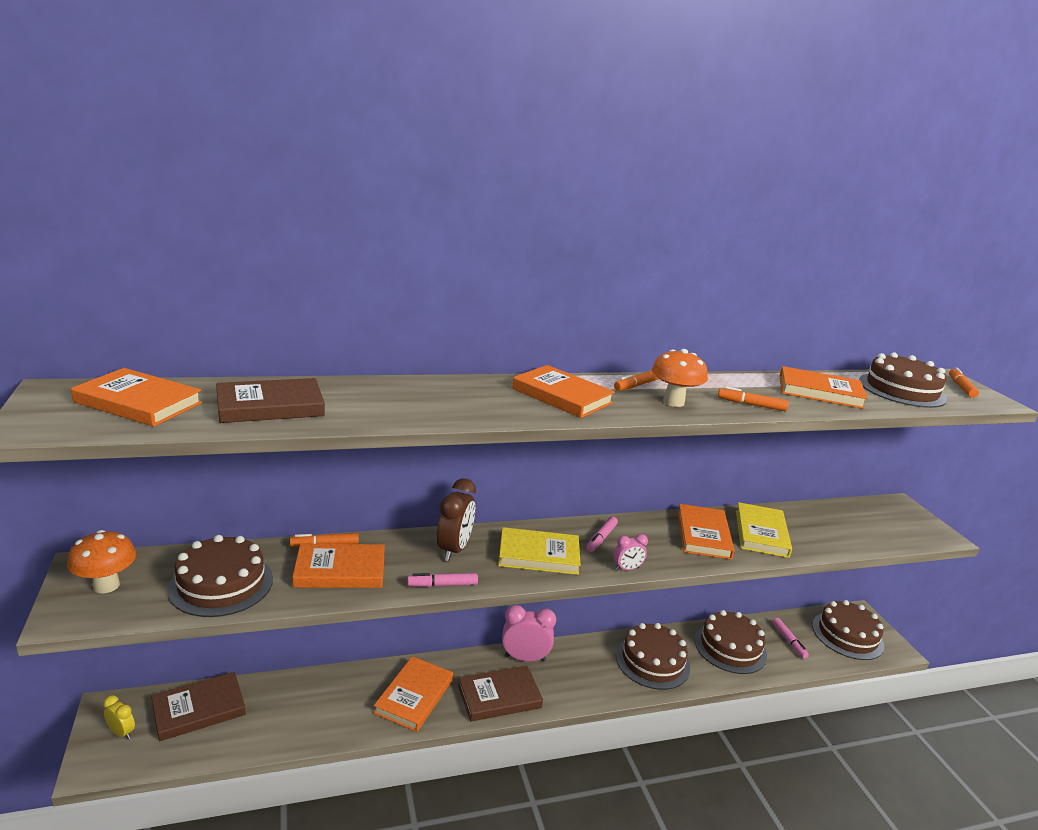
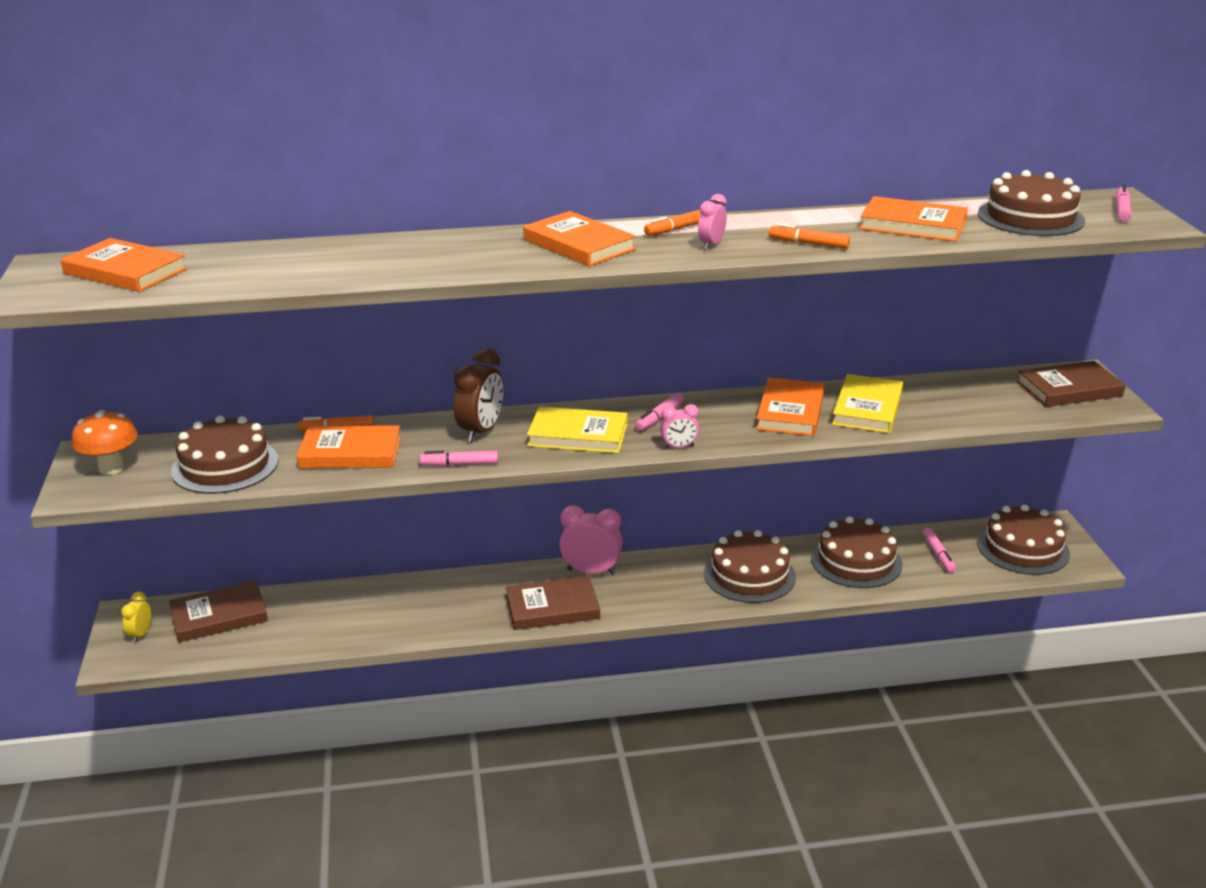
camera: 10 degrees right, 5 degrees up
yellow clock [103,695,135,740] -> yellow clock turned 120 degrees counterclockwise [121,591,151,643]
brown book [216,378,325,423] -> brown book moved to [1016,361,1125,407]
orange book [374,656,453,732] -> none
orange mushroom [652,349,708,407] -> pink clock [698,194,727,250]
orange marker [949,368,979,398] -> pink marker [1116,185,1132,222]

